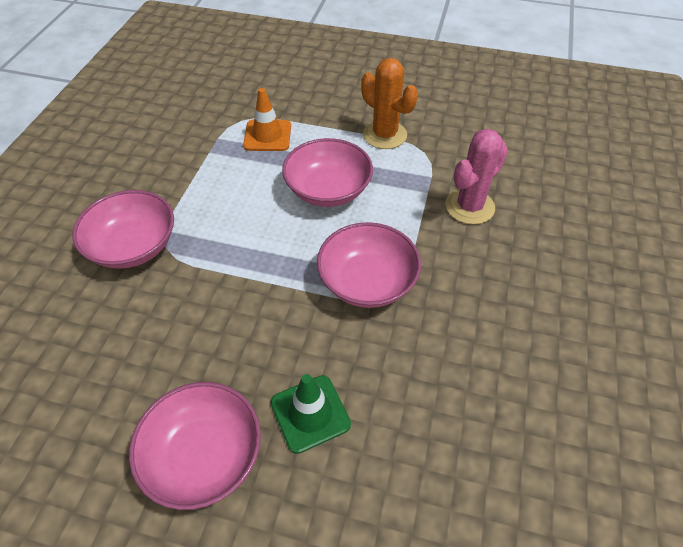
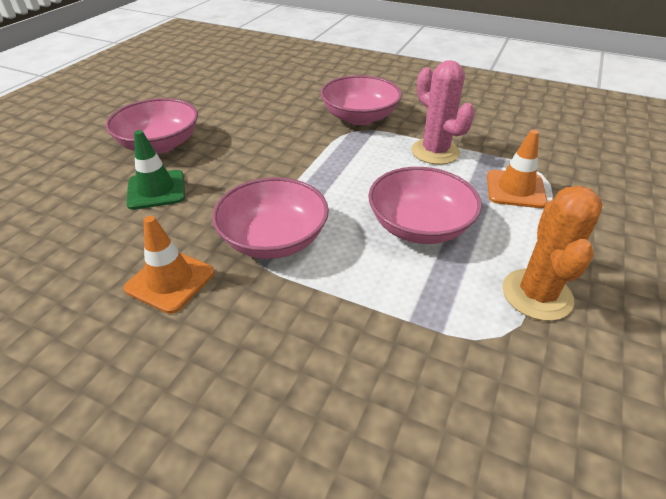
camera: 100 degrees right, 10 degrees down
orange cactus [361,58,418,149] -> orange cactus turned 45 degrees counterclockwise [502,186,603,321]
pink cactus [445,129,508,225] -> pink cactus moved to [411,60,475,165]
none -> orange traffic cone [124,216,215,314]

